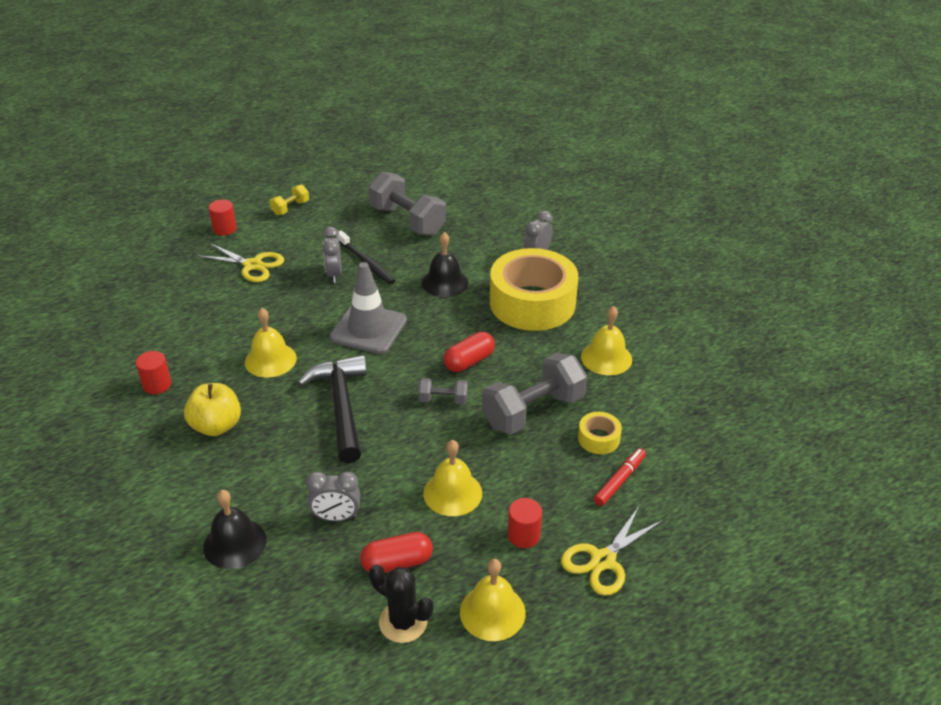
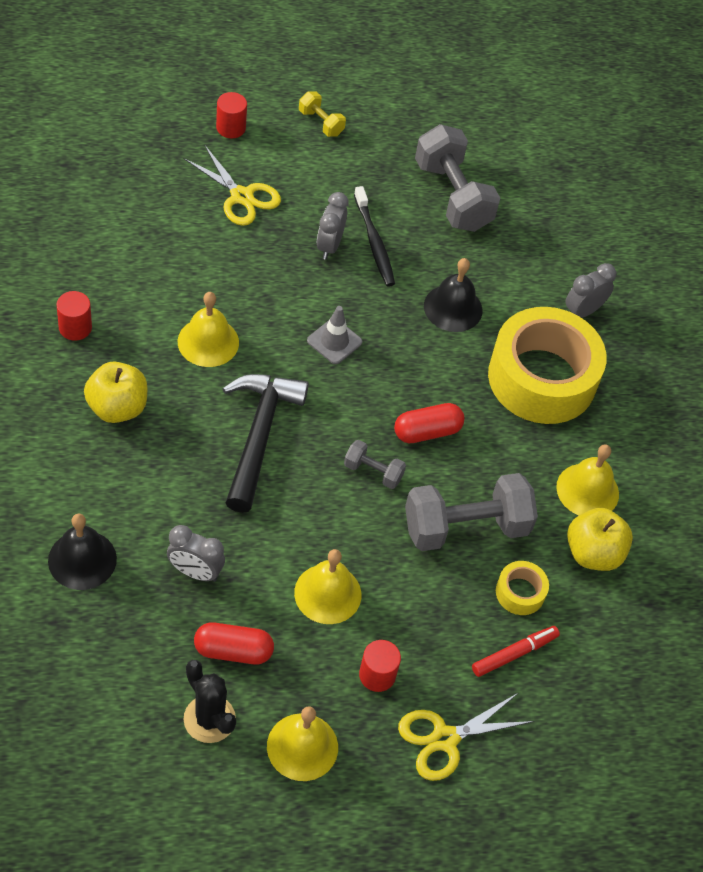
camera: 15 degrees right, 15 degrees up
yellow dumbbell [270,184,309,215] -> yellow dumbbell turned 75 degrees clockwise [299,92,346,137]
grey traffic cone [330,262,407,354] -> grey traffic cone [307,306,362,364], size x0.56
none -> yellow apple [567,508,633,571]

